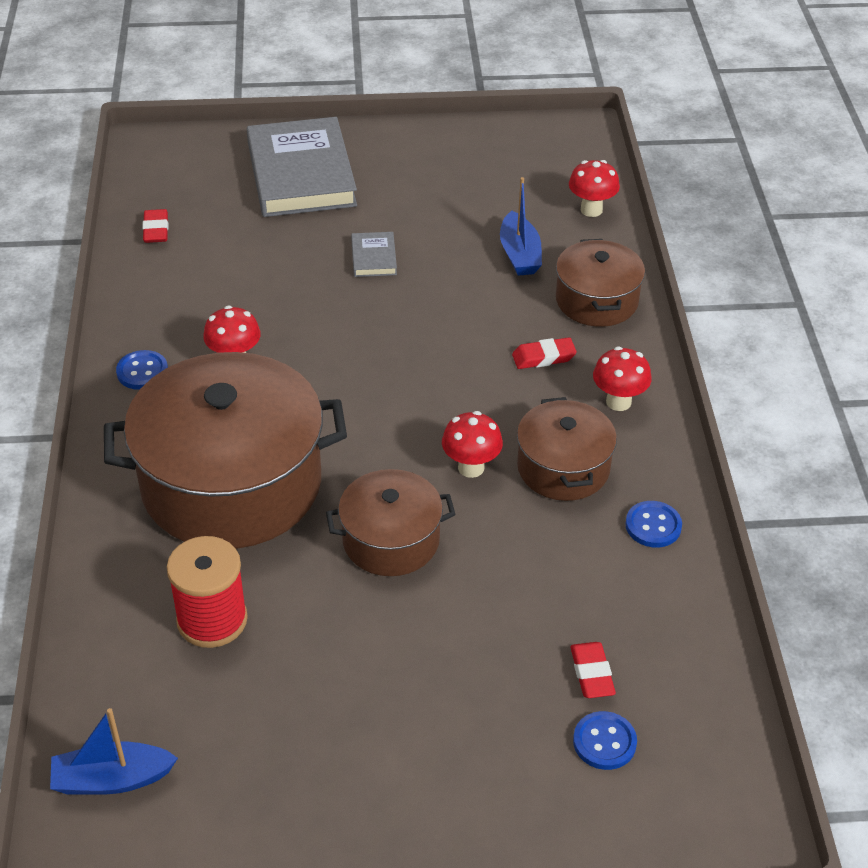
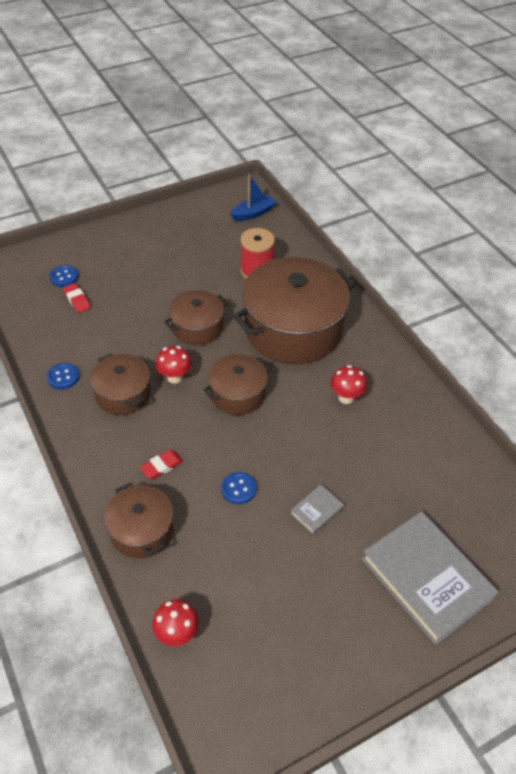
camera: 155 degrees right, 5 degrees up
blue button [116,350,168,390] -> blue button moved to [221,472,256,504]
red eraser [142,209,168,243] -> none
grey book [351,232,397,277] -> grey book turned 75 degrees clockwise [290,485,344,535]
blue boat [500,177,542,276] -> none
red mushroom [593,347,651,411] -> none
none -> brown pot [203,354,272,415]

